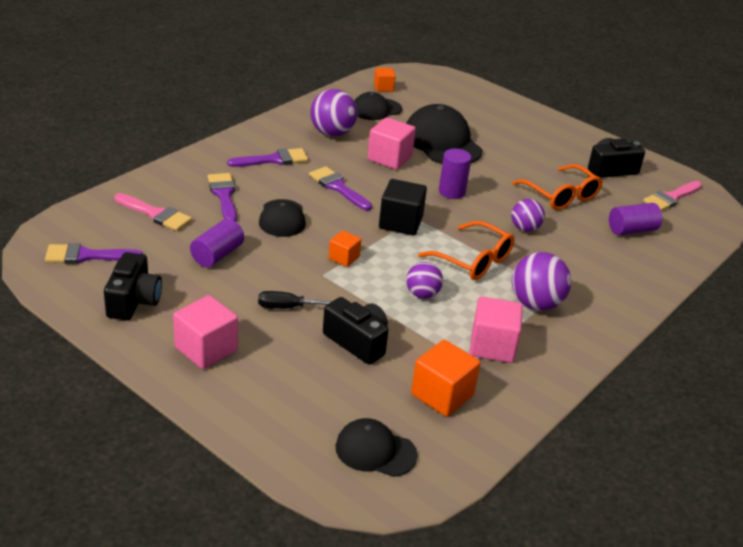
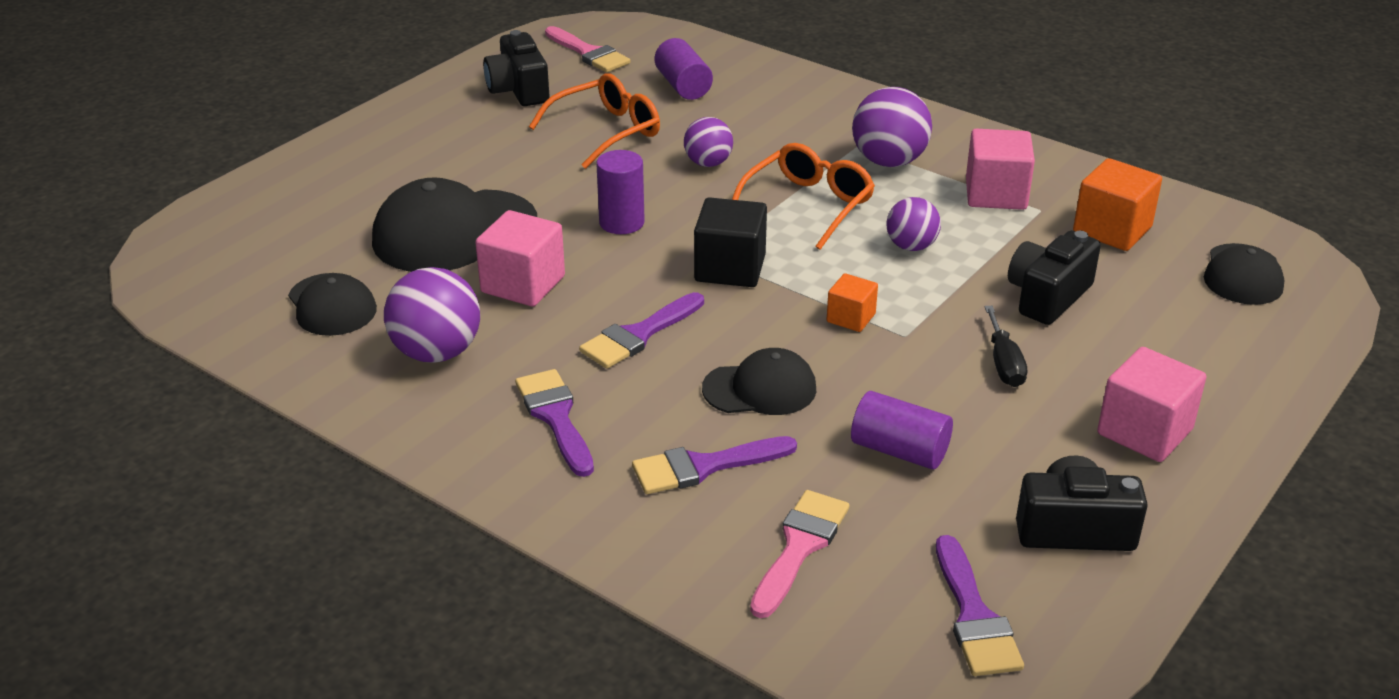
camera: 90 degrees left, 0 degrees up
orange cube [374,68,396,92] -> none

